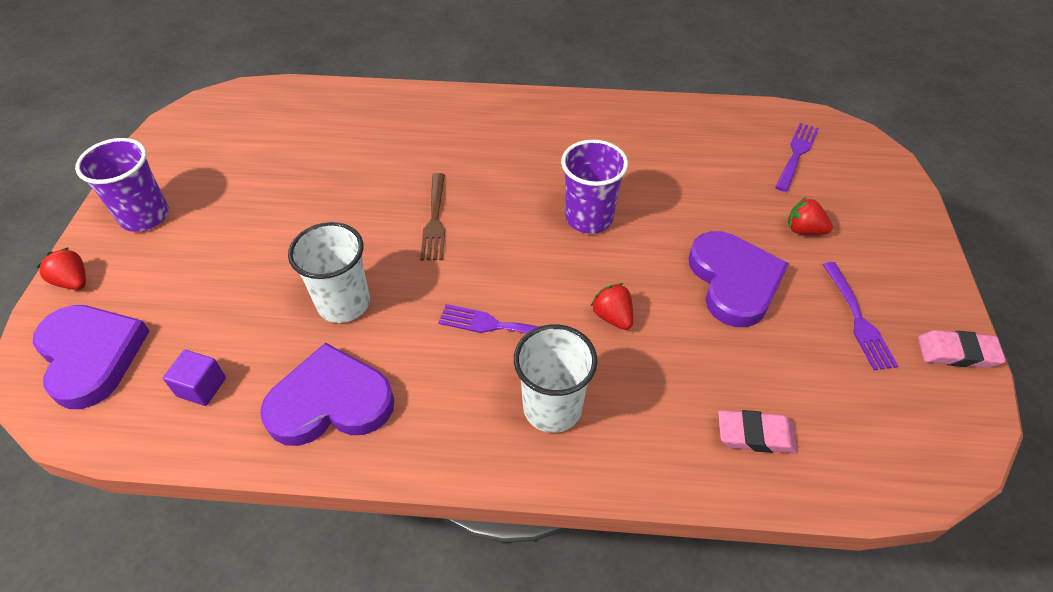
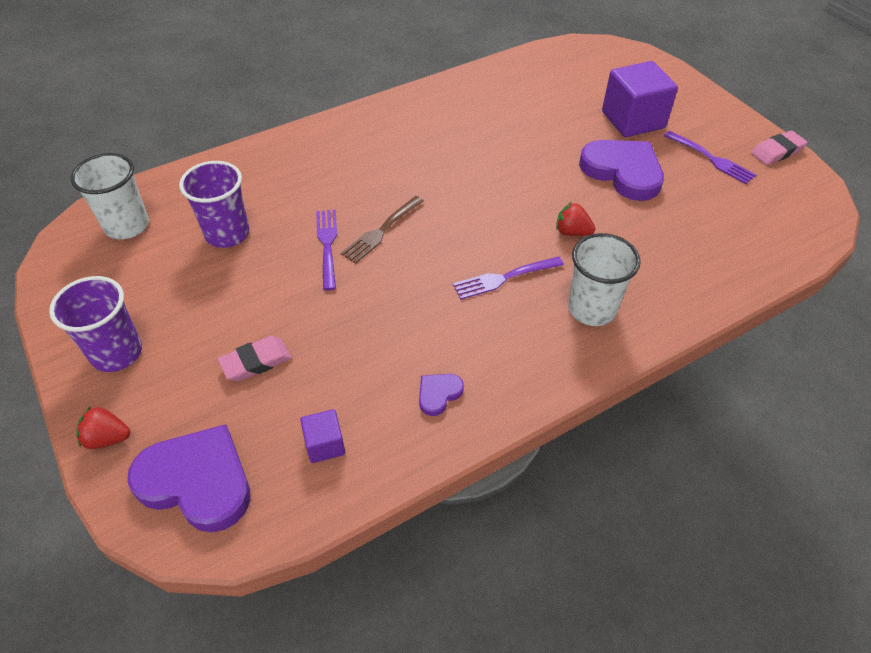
camera: 35 degrees left, 0 degrees up
purple heart [260,343,394,446] -> purple heart [419,374,464,416], size x0.45
white cup [288,222,370,323] -> white cup moved to [71,153,149,240]
brown fork [420,173,445,260] -> brown fork turned 75 degrees clockwise [341,196,424,264]
purple cup [561,140,628,234] -> purple cup moved to [179,161,250,248]
pink eraser [718,410,798,453] -> pink eraser moved to [218,336,292,382]
purple fork [775,123,819,192] -> purple fork moved to [316,209,337,291]
red strawberry [788,197,833,235] -> purple cube [602,61,678,137]

